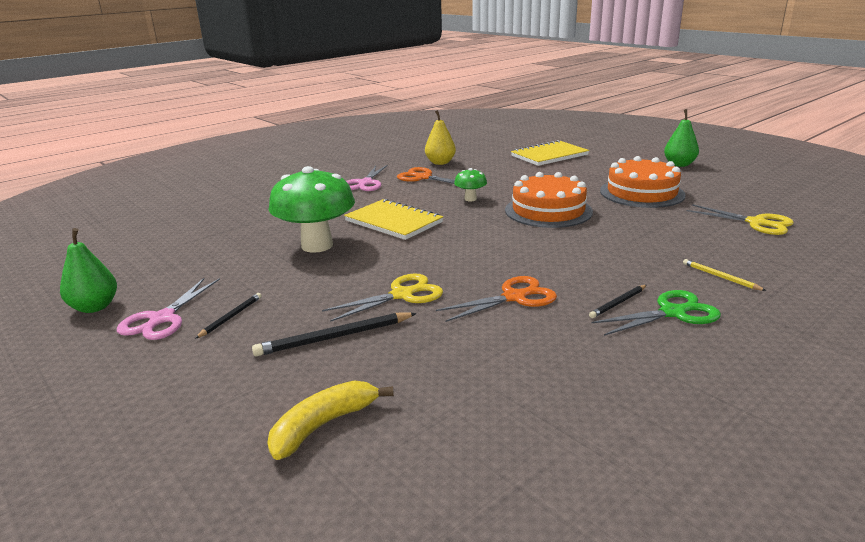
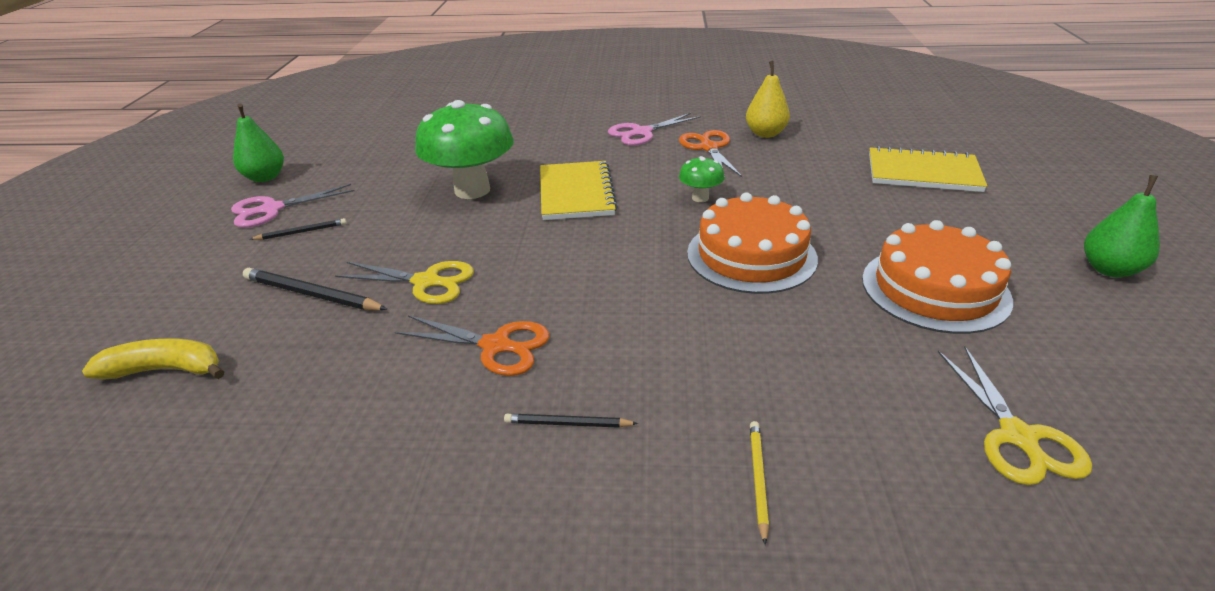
camera: 45 degrees right, 10 degrees up
green scissors [592,290,721,336] -> none

